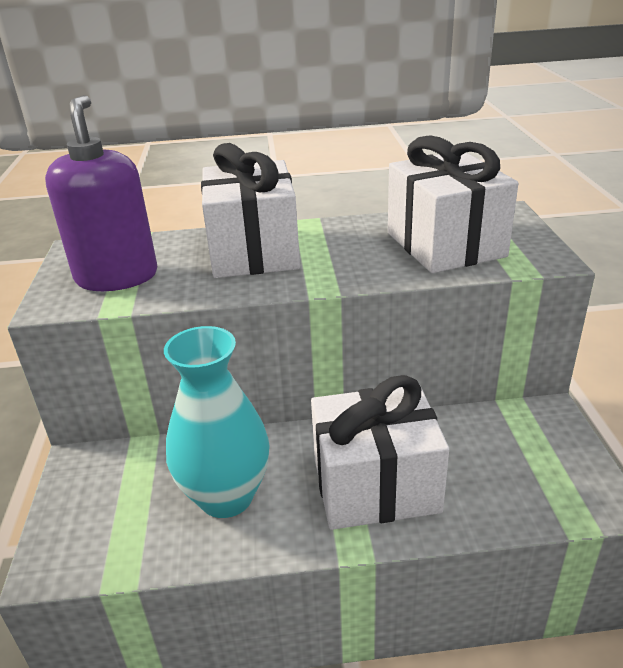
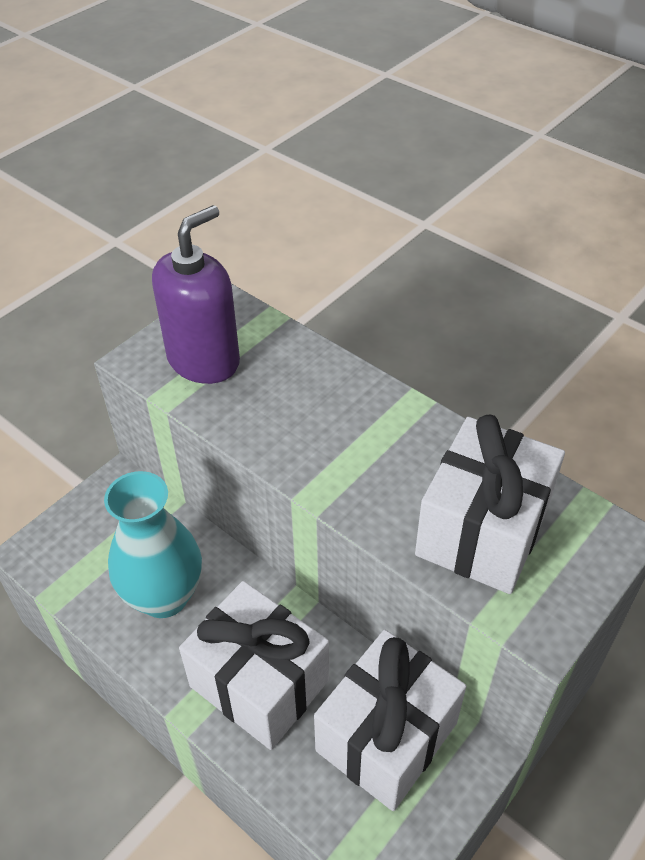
camera: 45 degrees right, 15 degrees up
white gift [201,143,300,278] -> white gift moved to [314,630,466,811]

